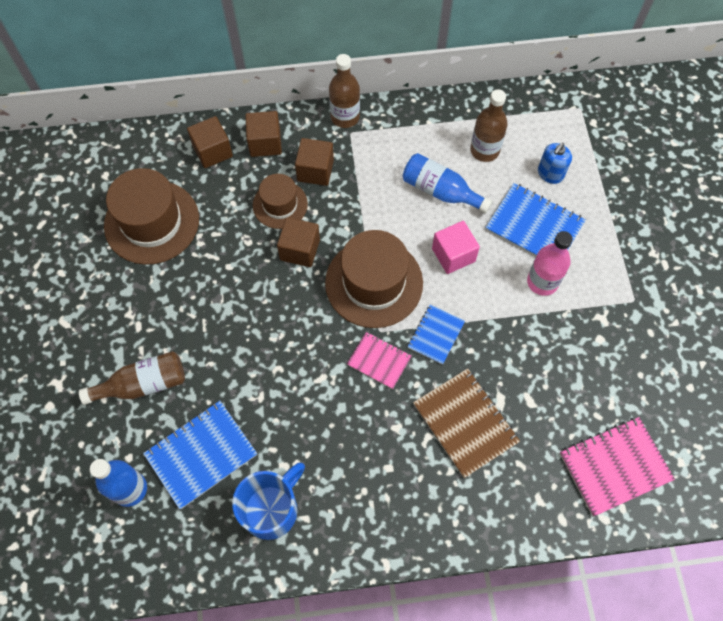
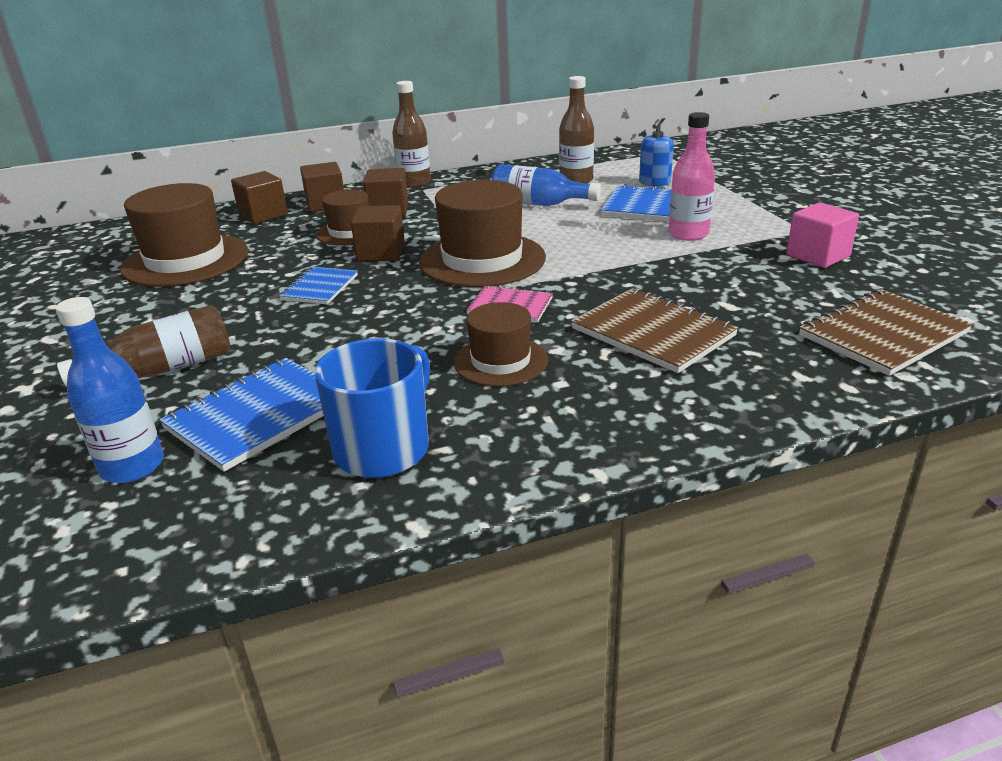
camera: 10 degrees left, 35 degrees down
blue notebook [408,304,465,365] -> blue notebook moved to [279,267,358,305]
pink cube [432,221,480,274] -> pink cube moved to [787,202,859,268]
pink notebook [559,417,675,516] -> brown notebook [799,289,973,376]
none -> brown hat [454,302,548,387]

